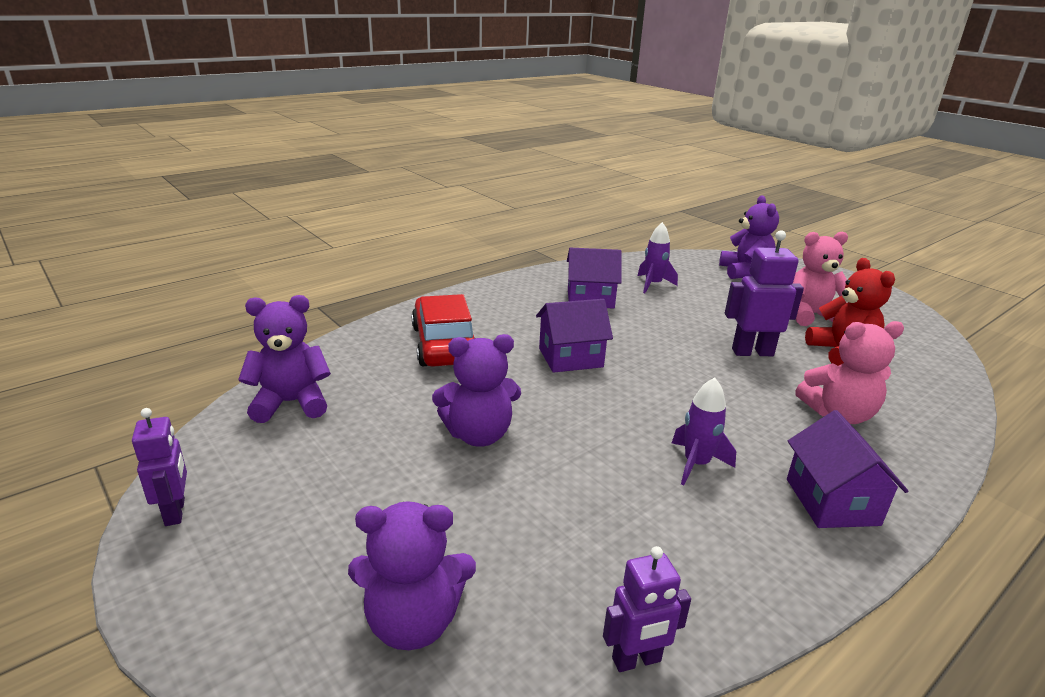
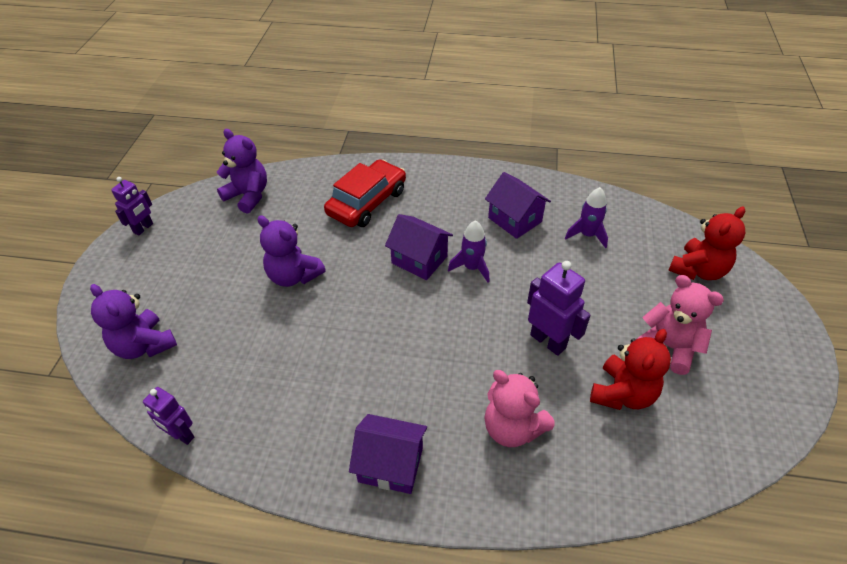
camera: 50 degrees right, 20 degrees up
purple rocket [672,377,736,486] -> purple rocket moved to [448,220,489,282]
purple teddy bear [719,195,779,279] -> red teddy bear [668,207,745,280]
purple house [787,410,908,528] -> purple house turned 60 degrees clockwise [349,414,427,494]

